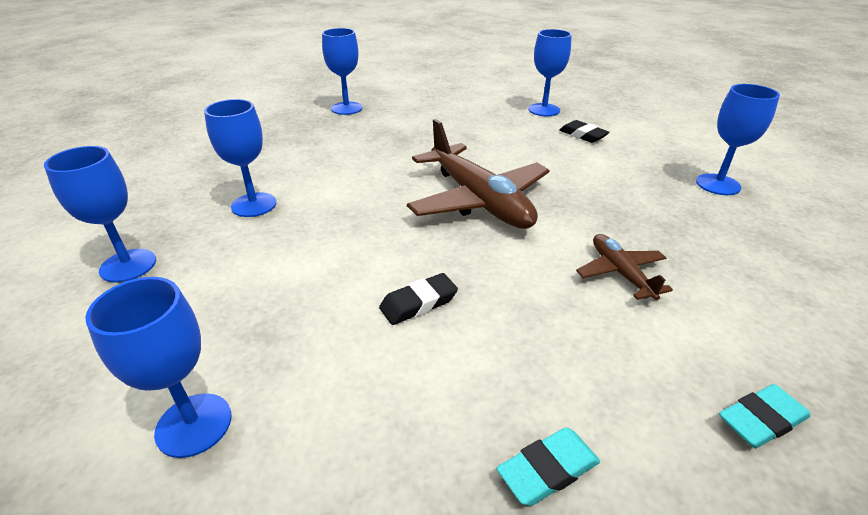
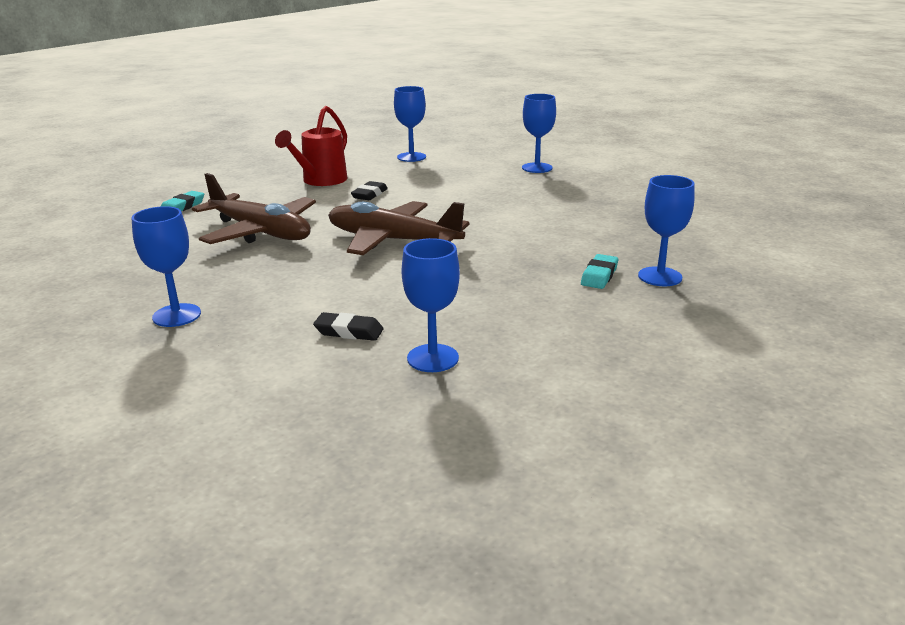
camera: 145 degrees right, 10 degrees down
blue goblet [204,99,276,217] -> none
turquoise eraser [497,428,600,506] -> turquoise eraser moved to [581,254,618,289]
brown plane [576,234,673,300] -> brown plane [192,173,316,244], size x1.99
none -> red watering can [275,106,347,186]

